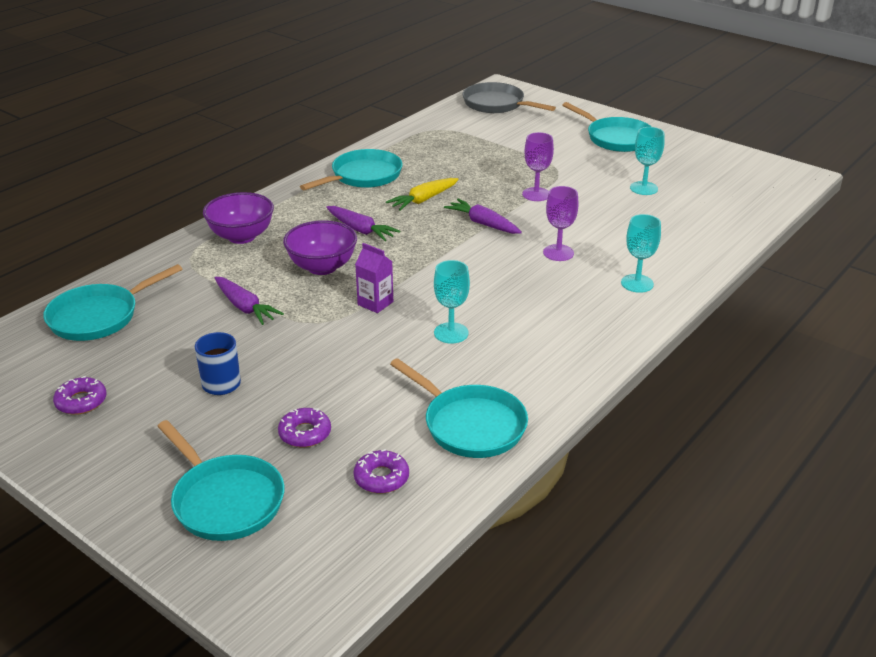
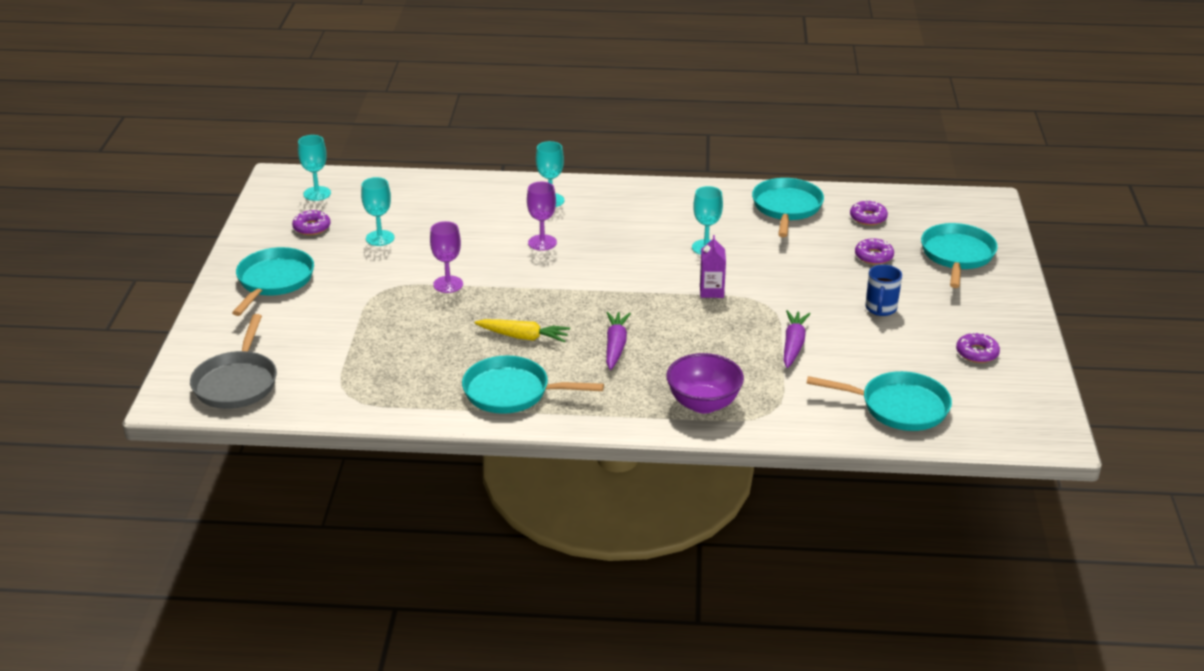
camera: 125 degrees left, 0 degrees up
purple bowl [283,220,357,275] -> none
purple carrot [444,199,522,234] -> none
none -> purple donut [292,210,331,235]
none -> turquoise goblet [298,135,331,201]

